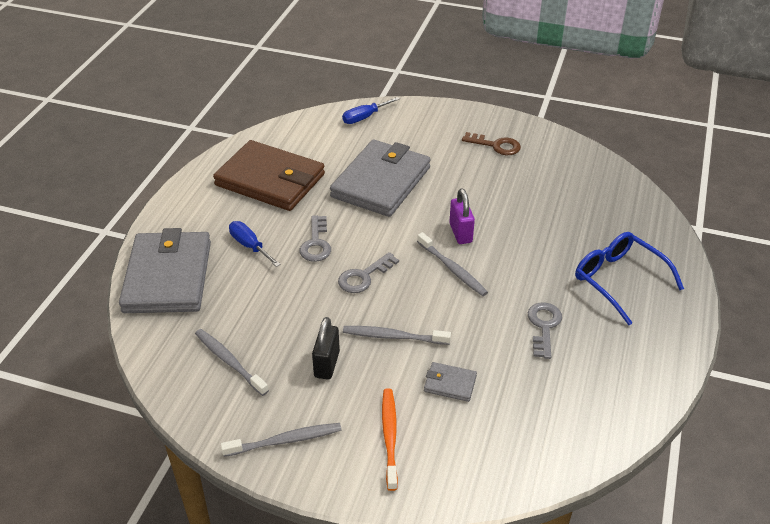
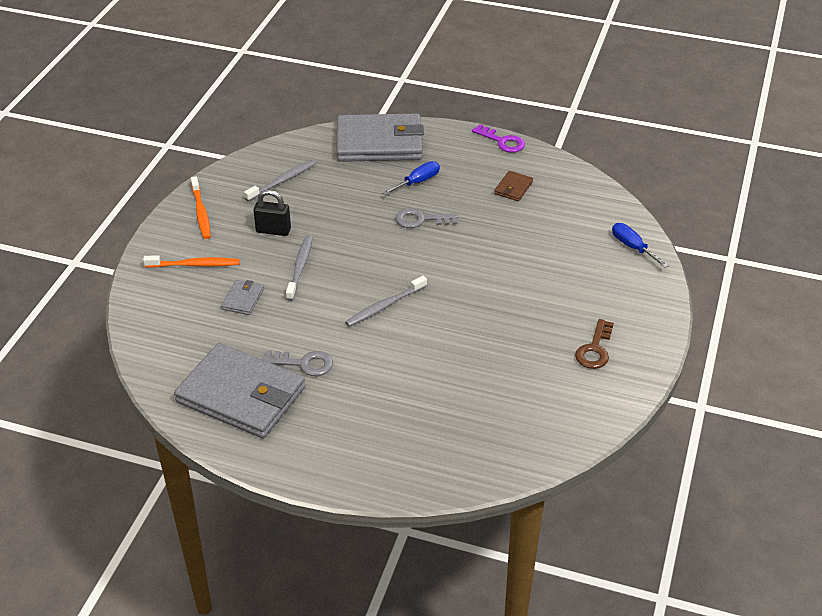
camera: 90 degrees right, 0 degrees up
brown wallet [213,140,325,211] -> brown wallet [494,171,533,201], size x0.41
grey toothbrush [221,423,342,457] -> orange toothbrush [191,177,211,239]
grey wallet [330,140,431,217] -> grey wallet moved to [174,343,305,438]
grey key [338,252,399,293] -> none
purple padlock [449,189,475,244] -> none
blue glasses [575,232,684,325] -> none
none -> purple key [472,124,525,153]

